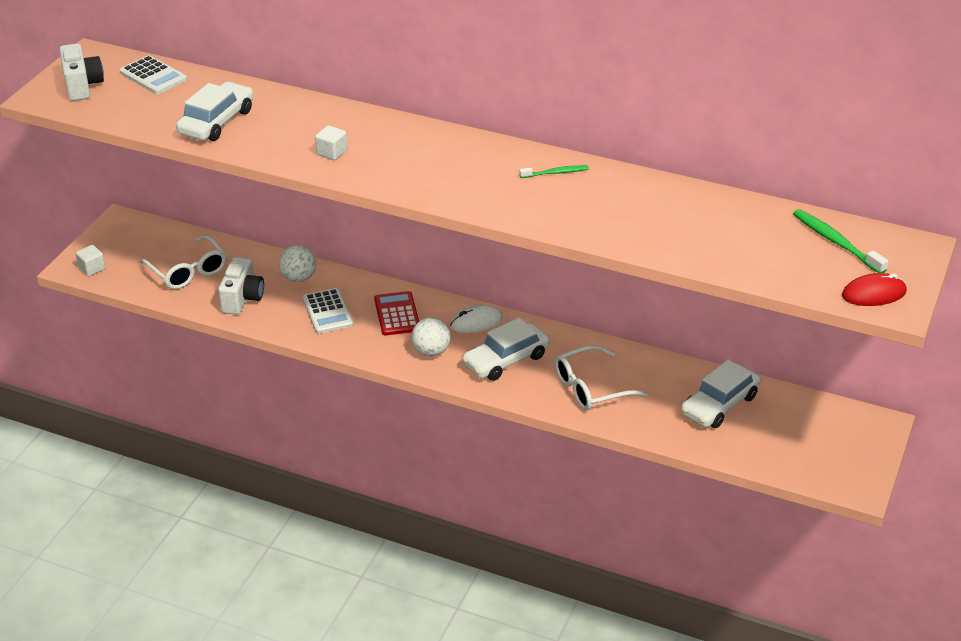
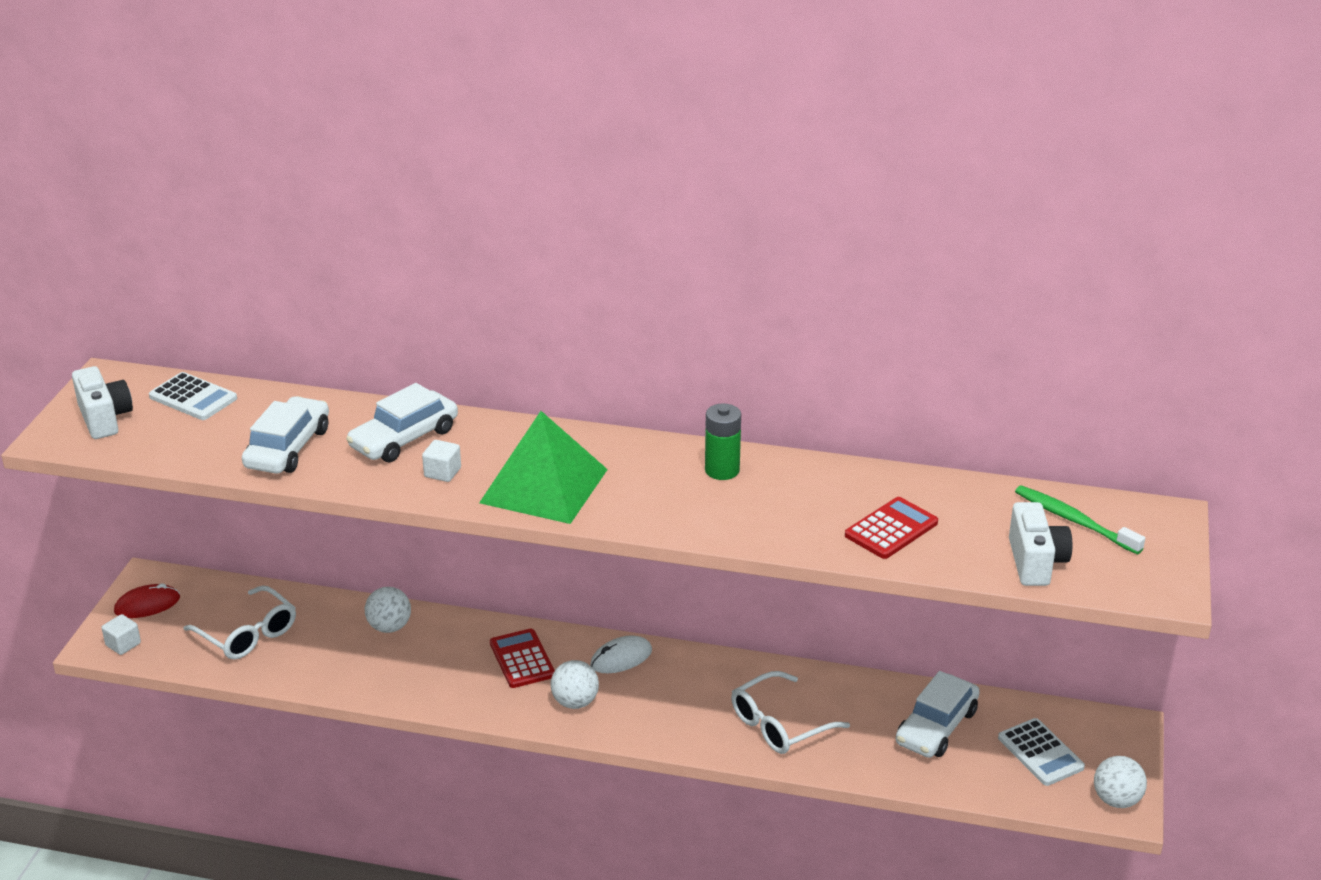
camera: 10 degrees left, 5 degrees down
white camera [218,257,264,315] -> white camera moved to [1009,502,1072,586]
white calculator [303,288,353,334] -> white calculator moved to [998,718,1085,786]
white car [462,317,550,381] -> white car moved to [346,383,458,462]
green toothbrush [520,165,589,178] -> green battery [705,403,741,480]
red mouse [842,273,907,306] -> red mouse moved to [114,584,180,618]
none -> green pyramid [479,411,608,524]
none -> red calculator [845,497,938,559]
none -> white ball [1094,756,1147,808]

